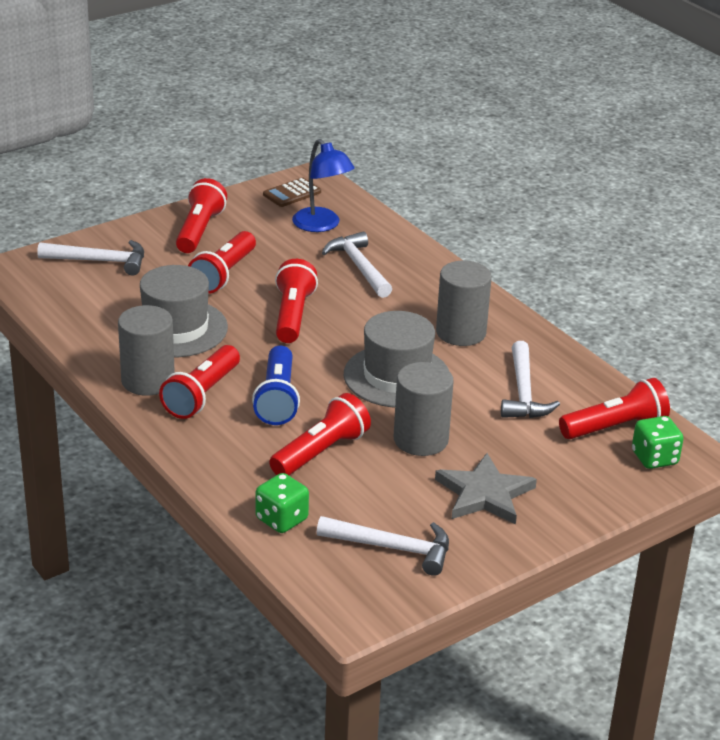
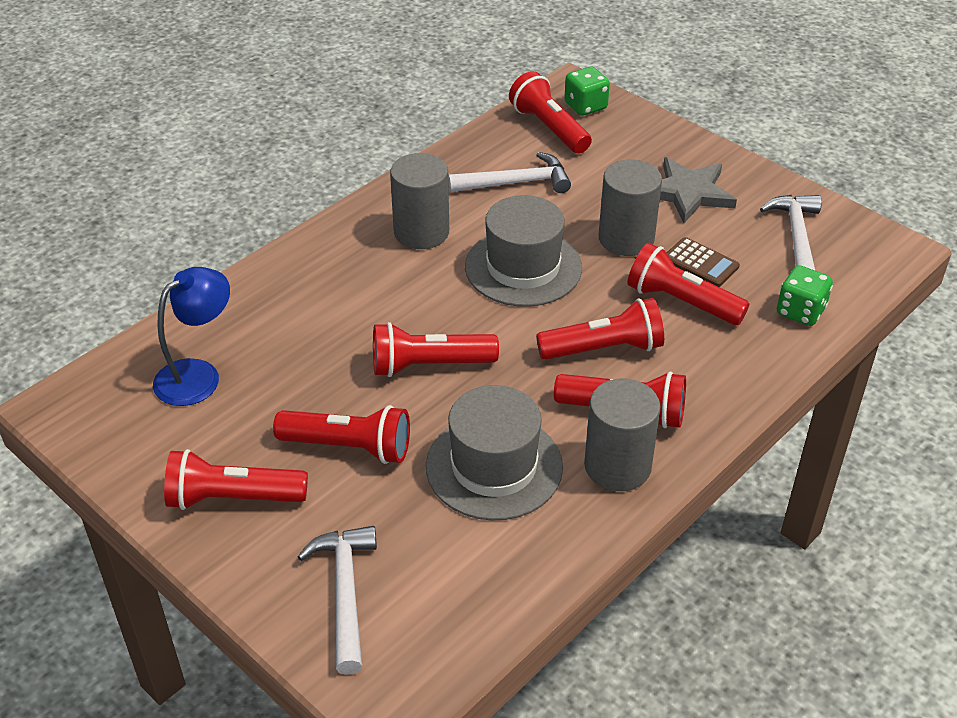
camera: 100 degrees left, 10 degrees up
blue flashlight [252,345,300,425] -> red flashlight [536,298,664,360]
brown calculator [263,177,321,207] -> brown calculator moved to [667,237,740,287]
white hammer [322,232,392,298] -> none

